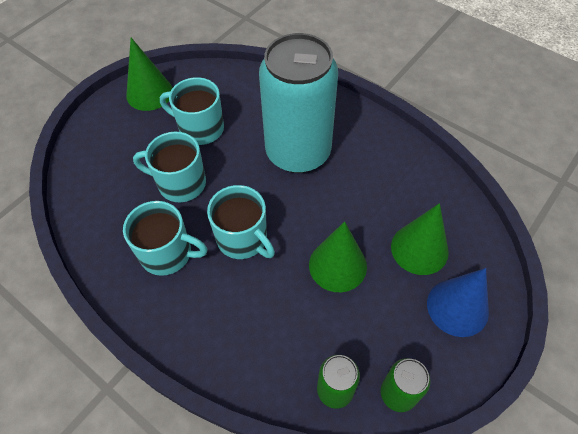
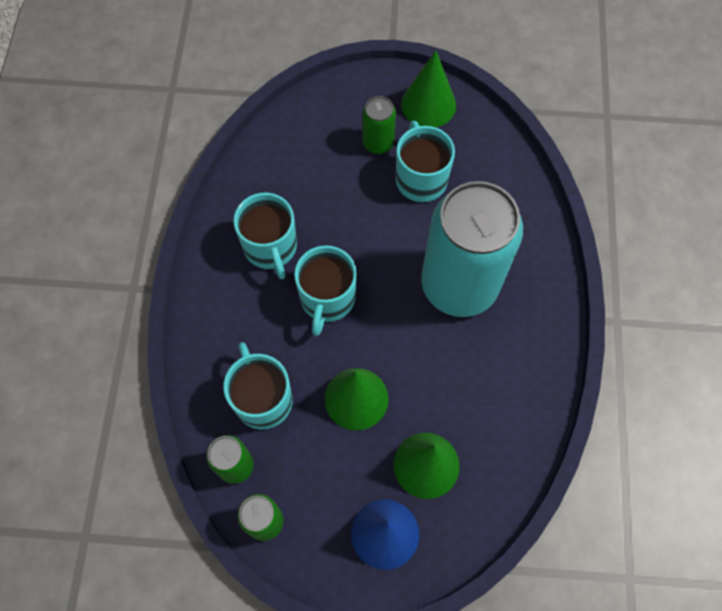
camera: 55 degrees right, 10 degrees up
turquoise mug [133,132,206,202] -> turquoise mug moved to [223,342,293,430]
none -> green can [363,96,396,154]

